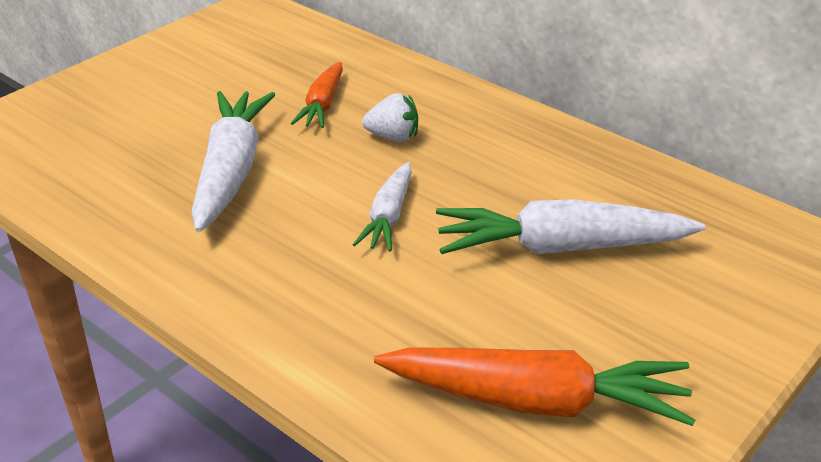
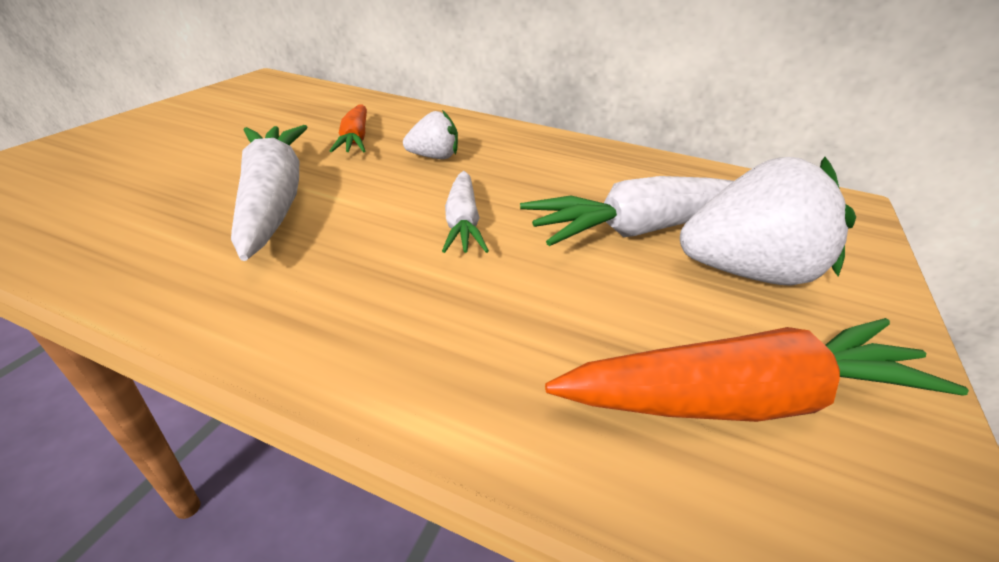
camera: 20 degrees left, 0 degrees up
none -> white strawberry [680,157,856,286]

